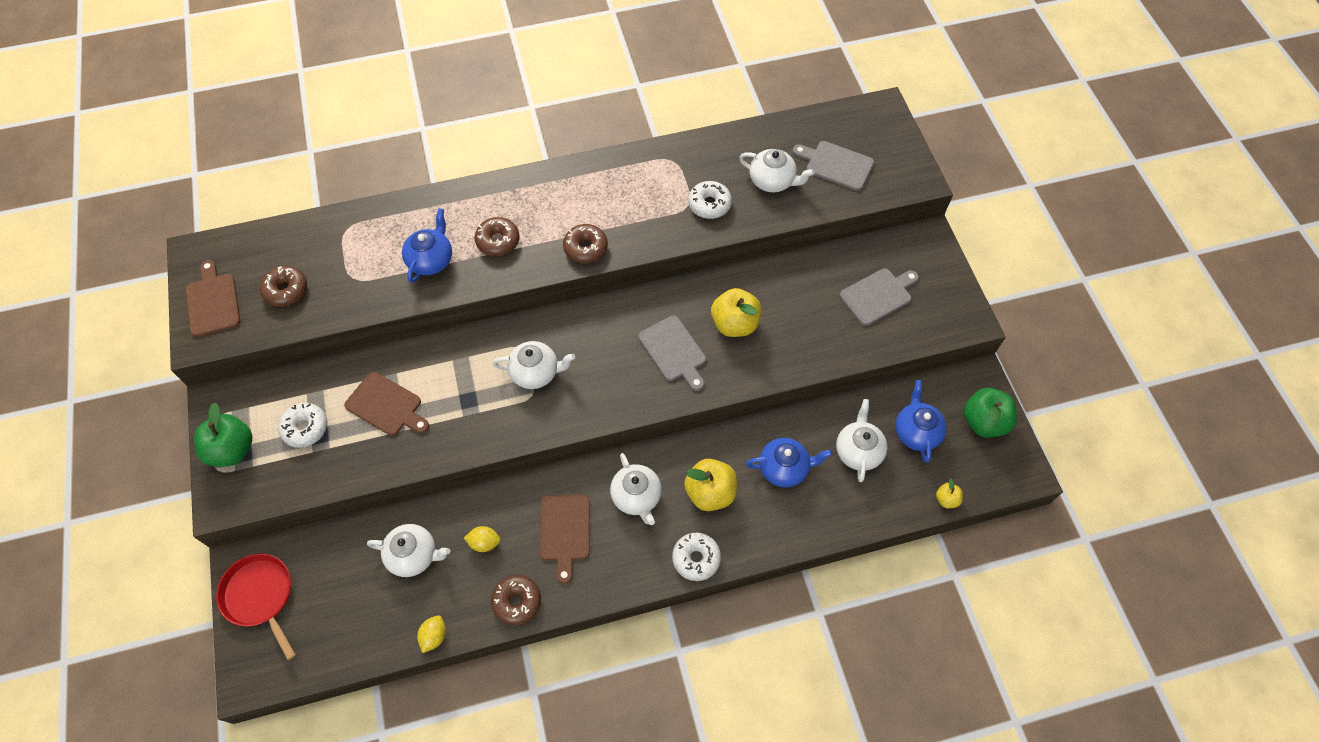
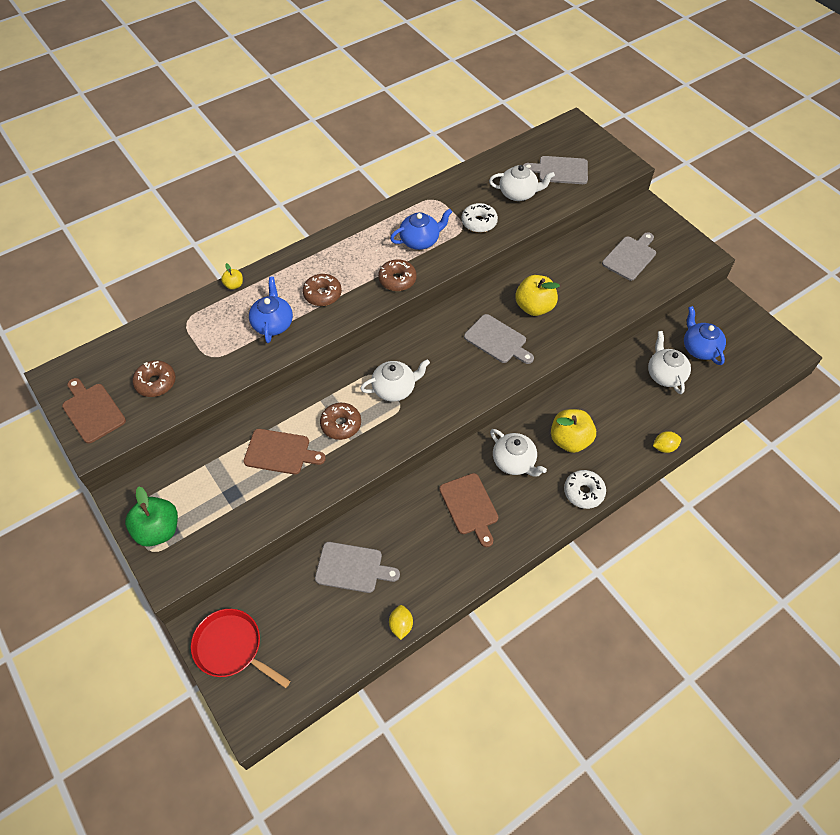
camera: 20 degrees left, 5 degrees down
white donut [278,403,327,448] -> none
white teapot [367,524,450,577] -> grey cutting board [315,542,400,593]
yellow lemon [464,526,501,552] -> yellow lemon moved to [653,431,681,453]
brown donut [491,575,541,625] -> brown donut moved to [320,403,361,440]
blue teapot [746,438,832,487] -> blue teapot moved to [390,208,452,250]
yellow apple [936,478,963,508] -> yellow apple moved to [221,263,243,290]
green apple [964,388,1017,437] -> none

